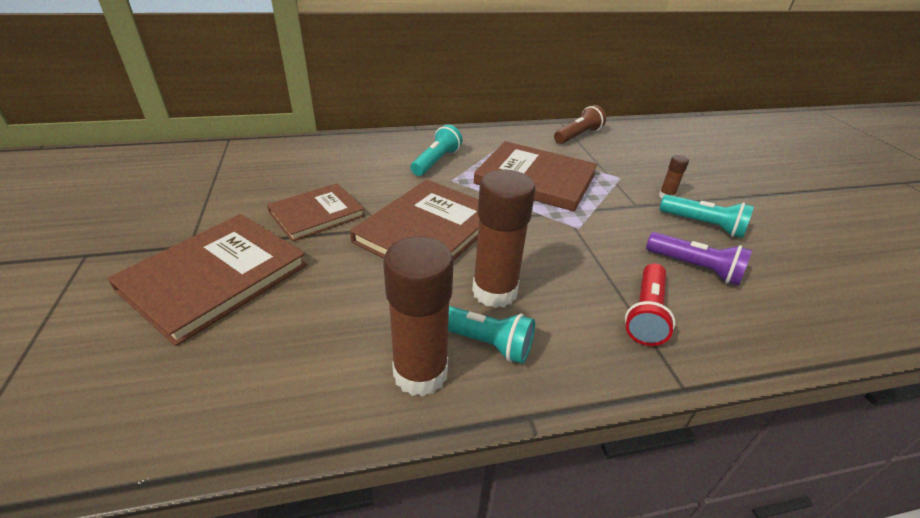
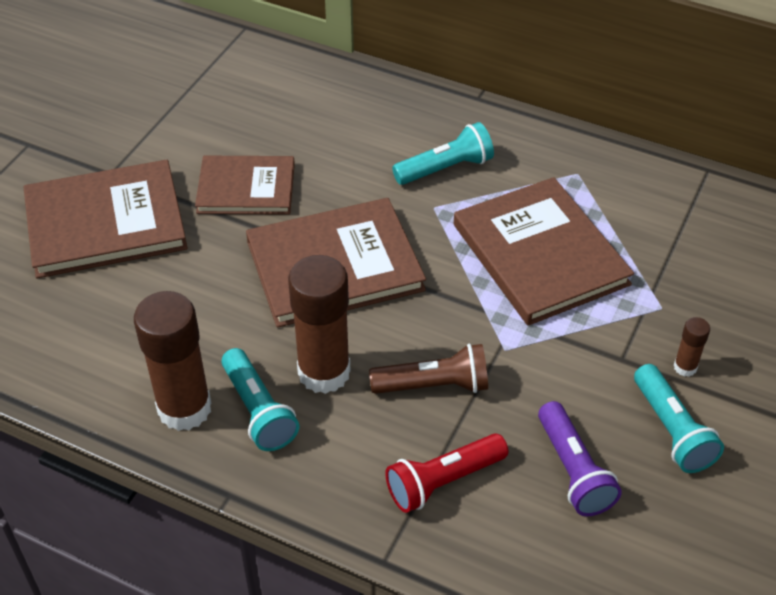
camera: 40 degrees right, 10 degrees up
brown flashlight [554,105,606,144] -> brown flashlight moved to [369,344,488,394]

